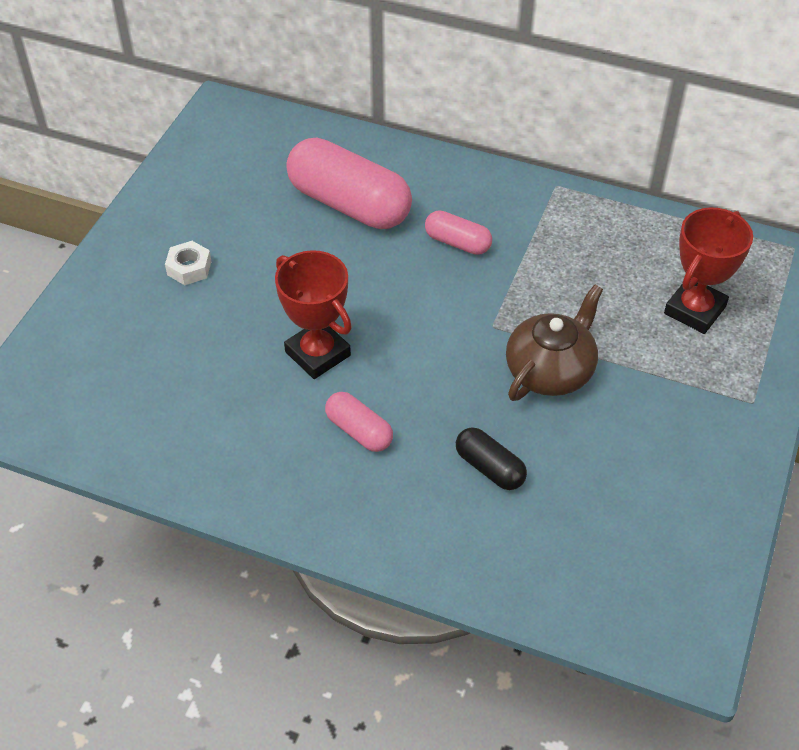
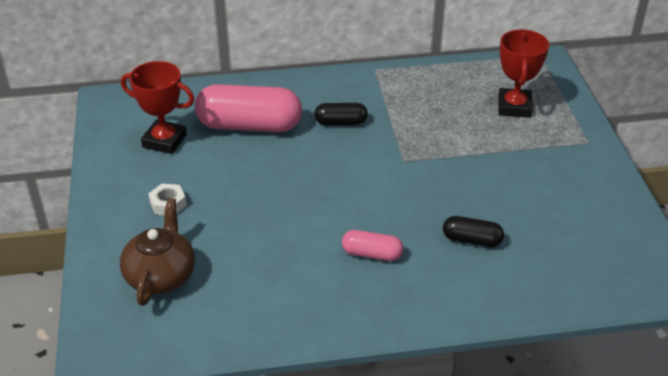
camera: 30 degrees left, 10 degrees down
red trophy [275,250,352,379] -> red trophy moved to [121,61,194,154]
pink capsule [425,210,492,255] -> black capsule [314,103,368,125]
brown teapot [506,284,603,401] -> brown teapot moved to [120,198,195,306]

